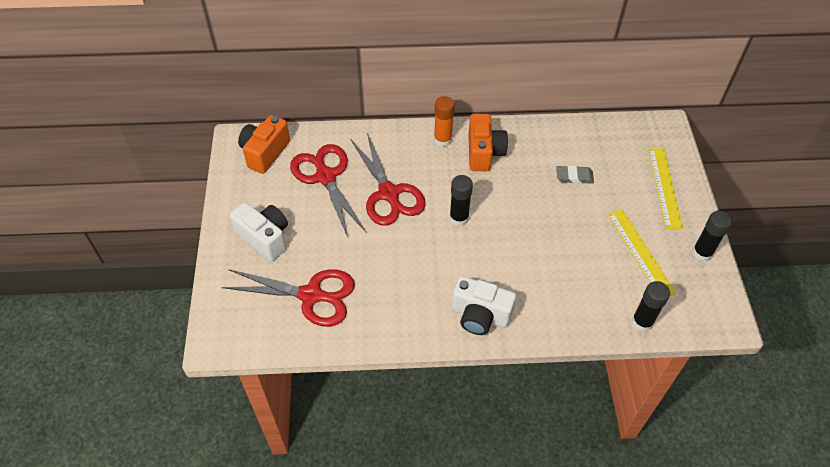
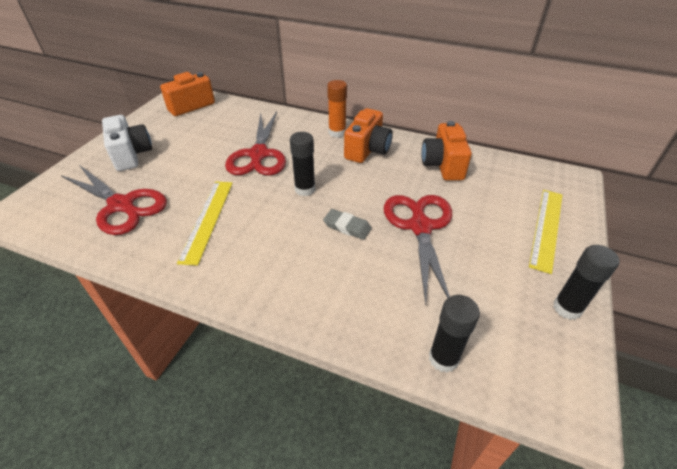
camera: 25 degrees right, 10 degrees down
red scissors [290,144,367,237] -> red scissors moved to [384,195,452,305]
white camera [452,276,516,335] -> none
grey eraser [556,166,594,184] -> grey eraser moved to [323,209,372,240]
yellow ruler [608,209,676,296] -> yellow ruler moved to [177,181,233,266]
none -> orange camera [421,121,472,181]

